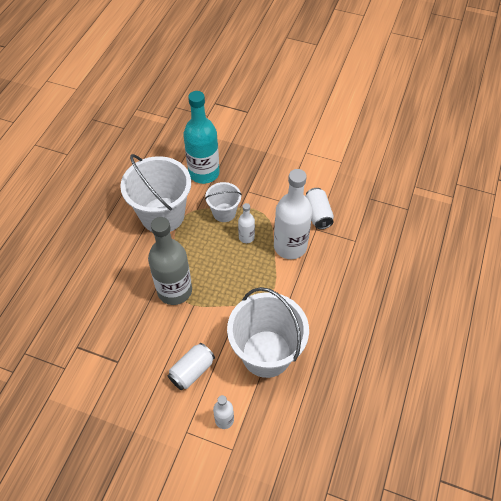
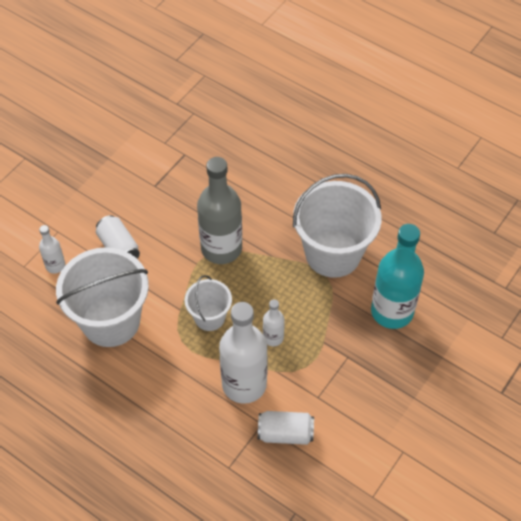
camera: 105 degrees right, 0 degrees up
white bucket [205,182,242,222] -> white bucket moved to [185,275,232,331]

